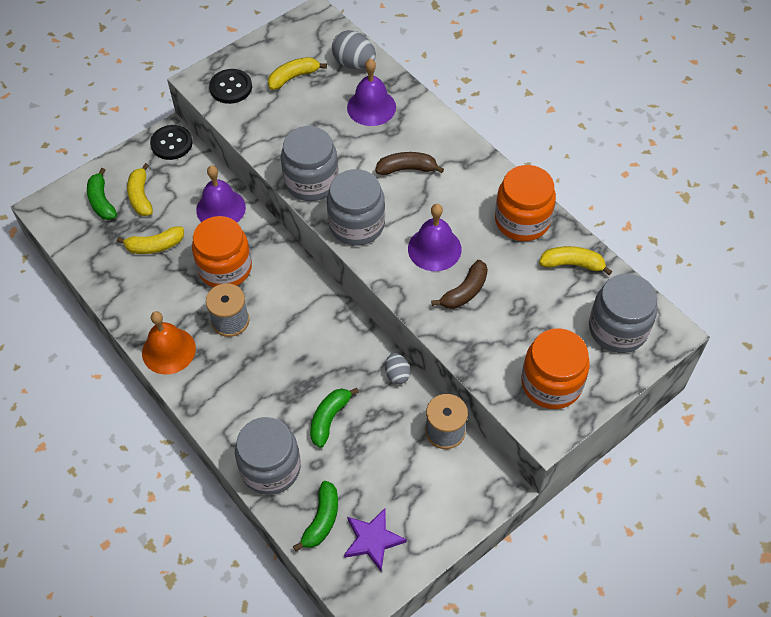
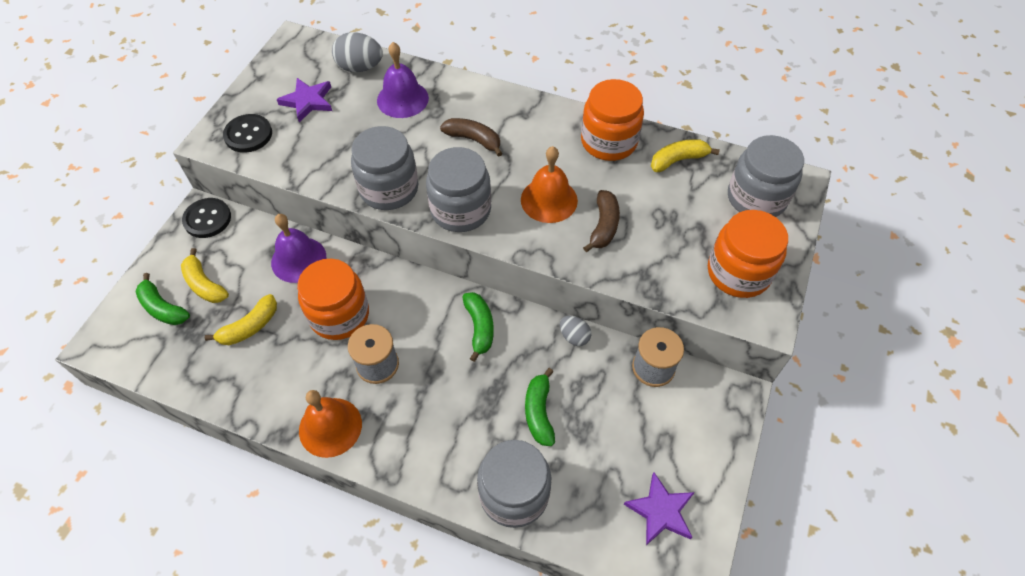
camera: 30 degrees left, 0 degrees up
yellow banana [268,57,327,90] -> purple star [276,78,332,122]
green banana [293,481,338,551] -> green banana moved to [463,292,494,362]
brown banana [376,152,444,175] -> brown banana turned 60 degrees clockwise [440,118,503,157]
purple bell [408,204,462,271] -> orange bell [521,146,578,223]

